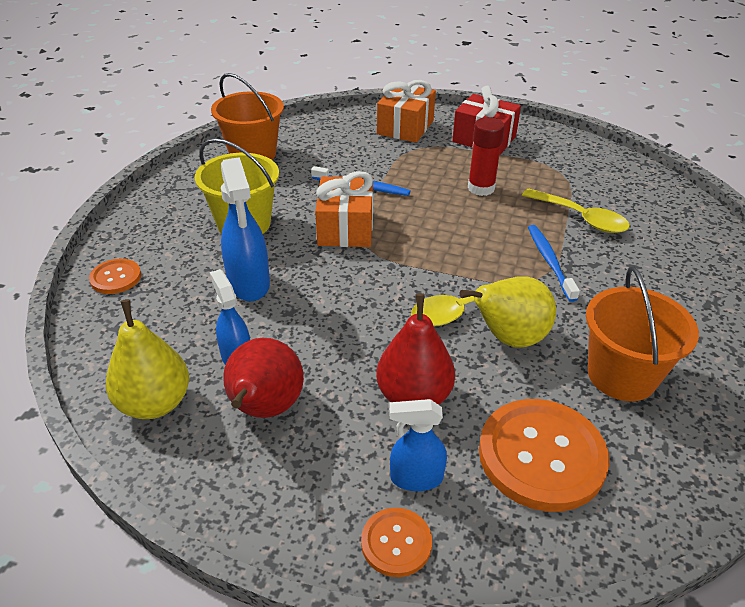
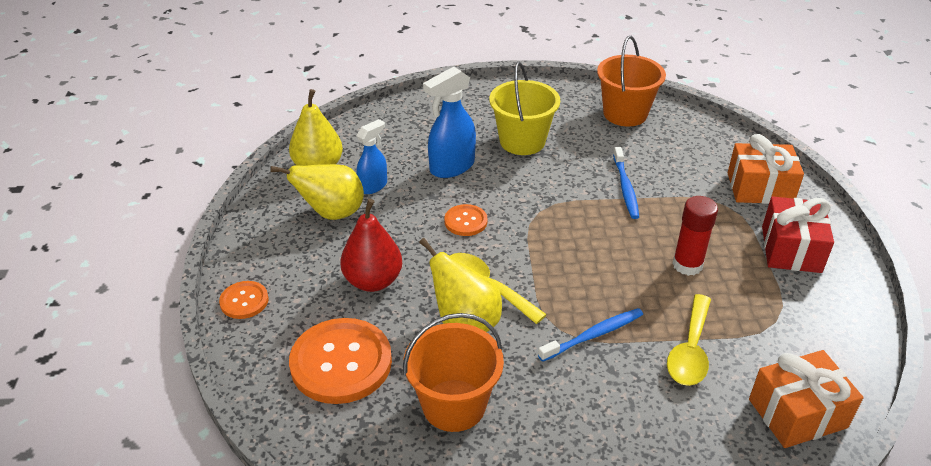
camera: 70 degrees right, 0 degrees up
orange button [89,259,141,294] -> orange button moved to [444,204,488,236]
red pear [223,338,304,418] -> yellow pear [270,164,364,220]
orange gift [315,171,373,247] -> orange gift moved to [749,350,863,448]
blue spray bottle [389,399,447,491] -> none

